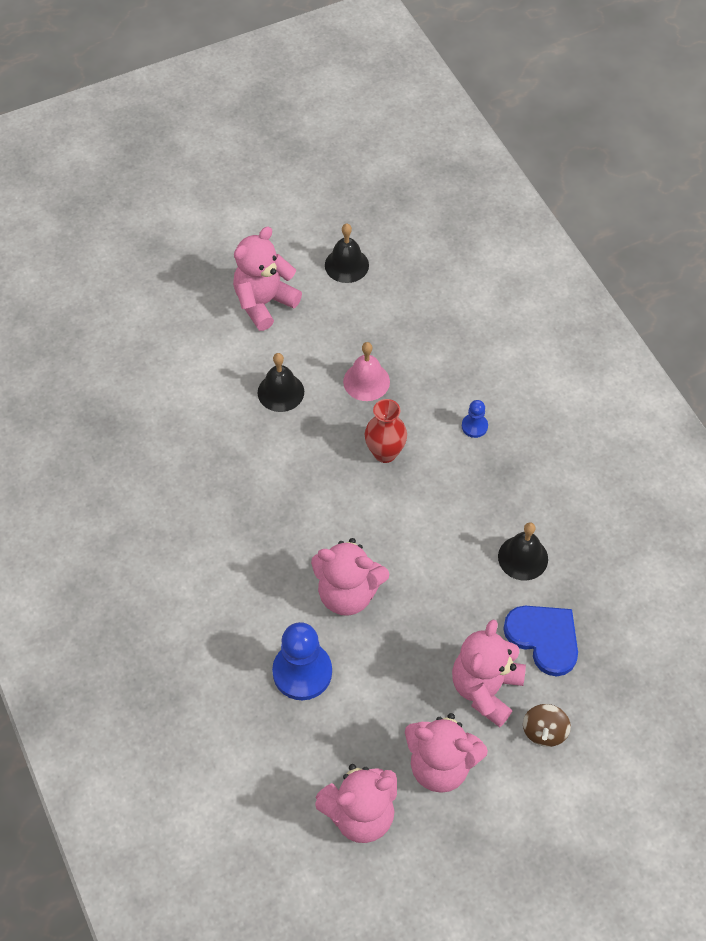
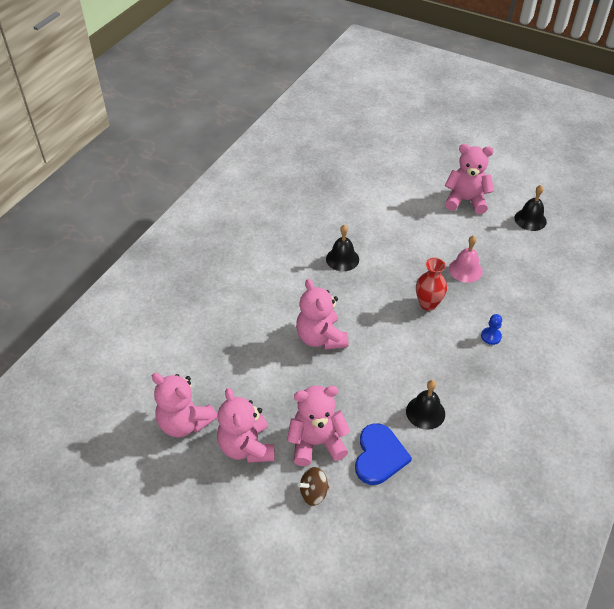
camera: 55 degrees right, 10 degrees down
black bell [258,353,304,412] -> black bell moved to [326,225,359,271]
blue pawn [272,622,332,700] -> none

